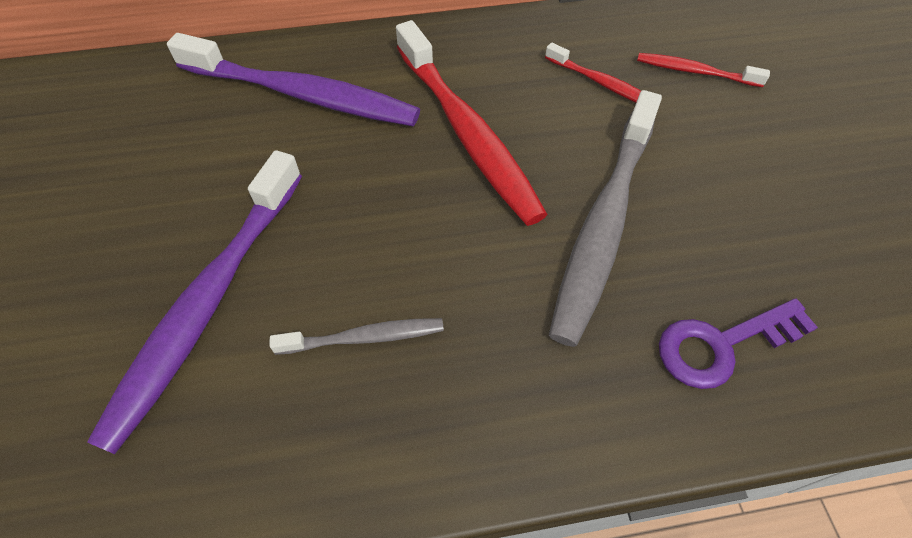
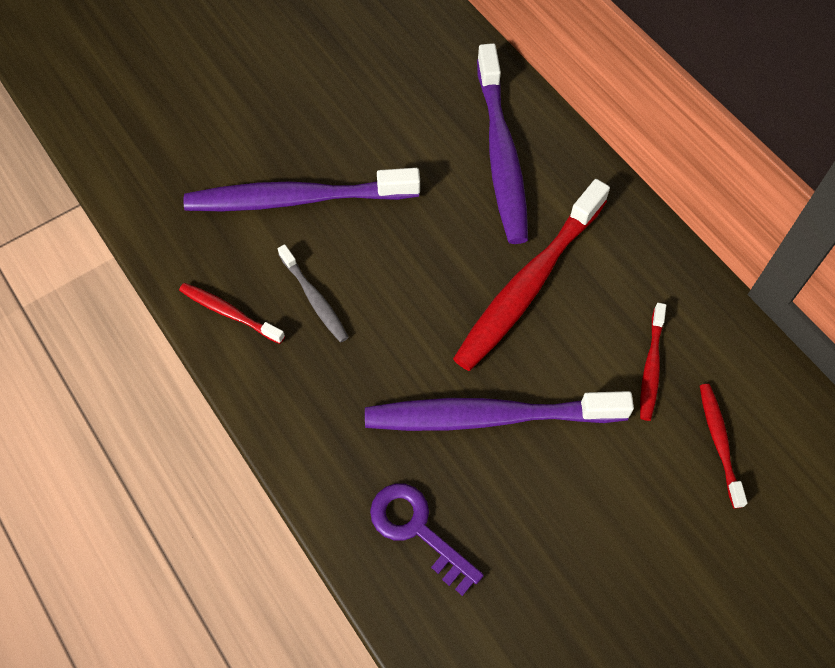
camera: 65 degrees right, 5 degrees up
grey toothbrush [549,90,662,347] -> purple toothbrush [365,391,634,431]
none -> red toothbrush [179,283,285,344]

